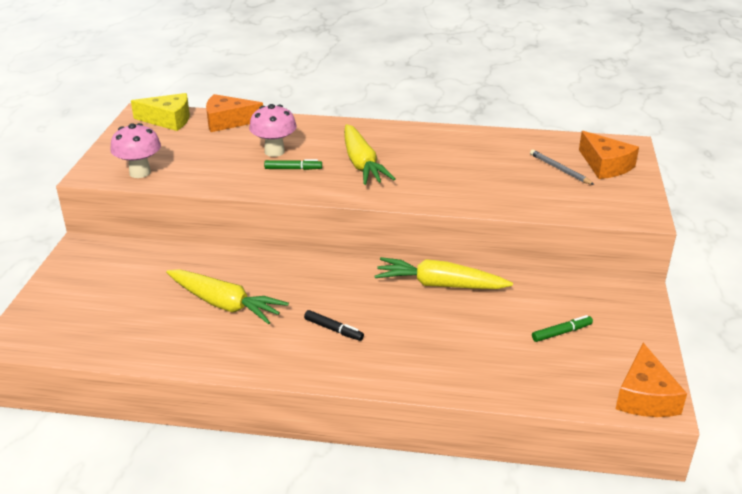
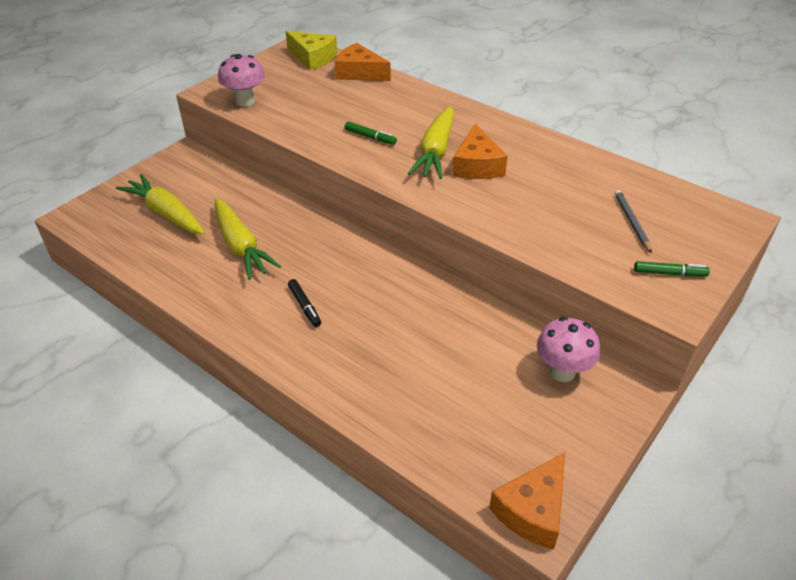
camera: 30 degrees right, 10 degrees up
pink mushroom [249,104,297,157] -> pink mushroom moved to [537,317,600,382]
yellow carrot [375,257,513,289] -> yellow carrot moved to [116,174,205,235]
green marker [532,315,593,342] -> green marker moved to [634,261,710,276]
orange cheese [579,131,639,179] -> orange cheese moved to [452,123,508,179]

